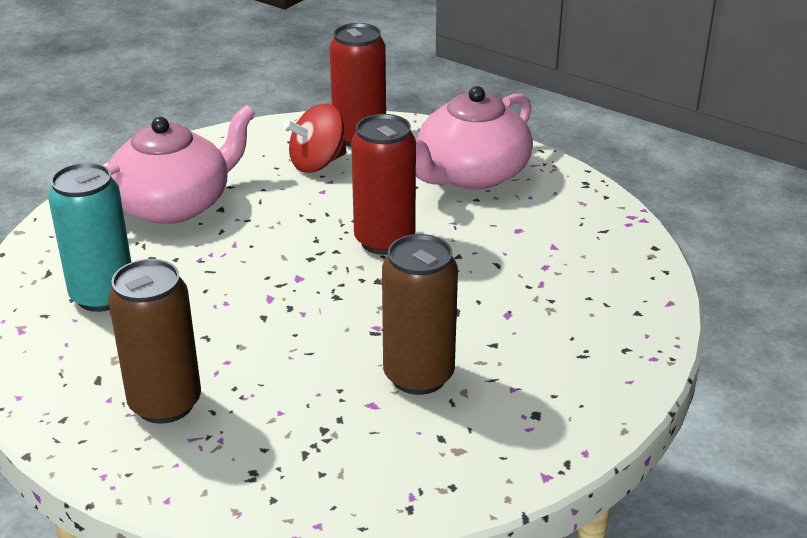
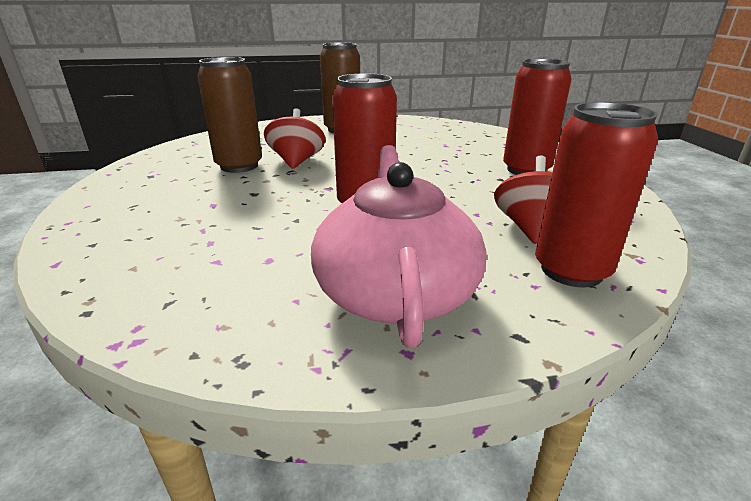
camera: 135 degrees right, 5 degrees down
turquoise can [48,162,131,312] -> none
pink teapot [105,105,255,224] -> red can [503,59,572,175]
none -> red spinning top [264,108,325,169]

